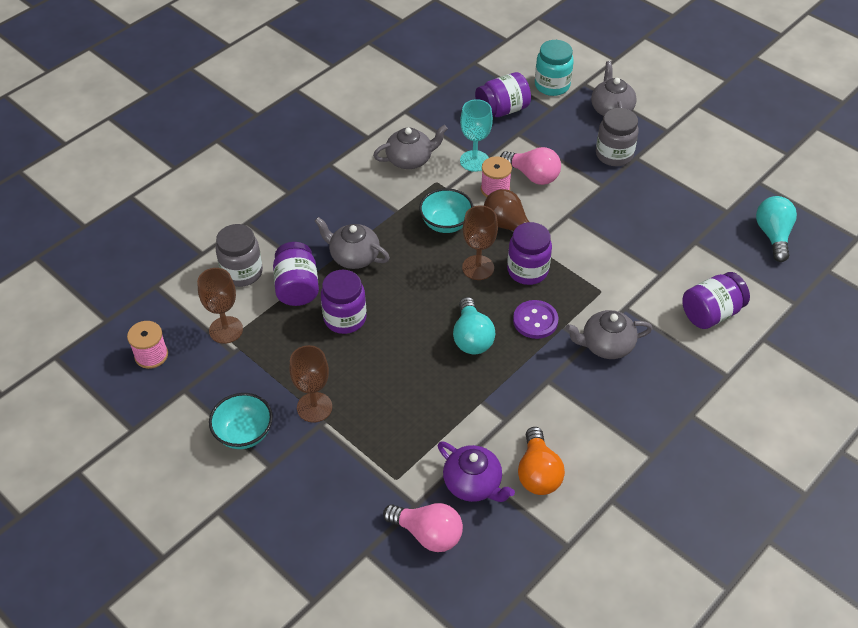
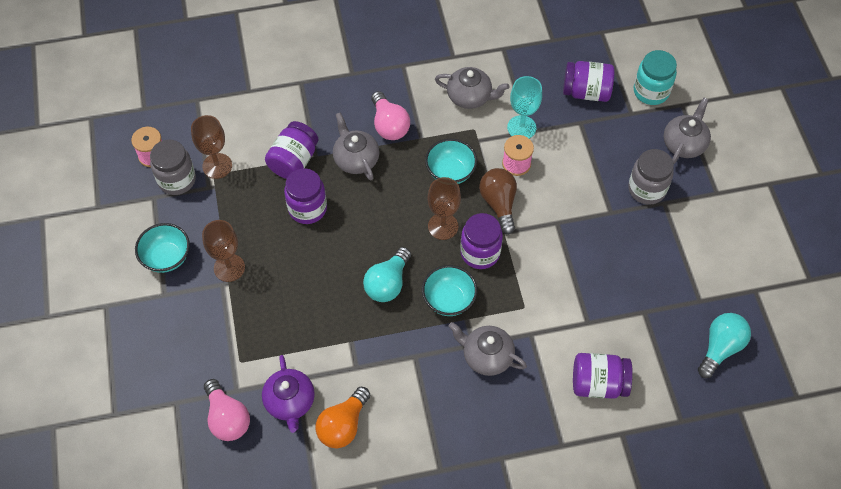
camera: 35 degrees right, 10 degrees up
grey jar [216,224,263,287] -> grey jar moved to [150,140,196,195]
pink light bulb [500,147,561,185] -> pink light bulb moved to [371,91,410,140]
purple button [513,300,558,339] -> turquoise bowl [422,265,477,316]

